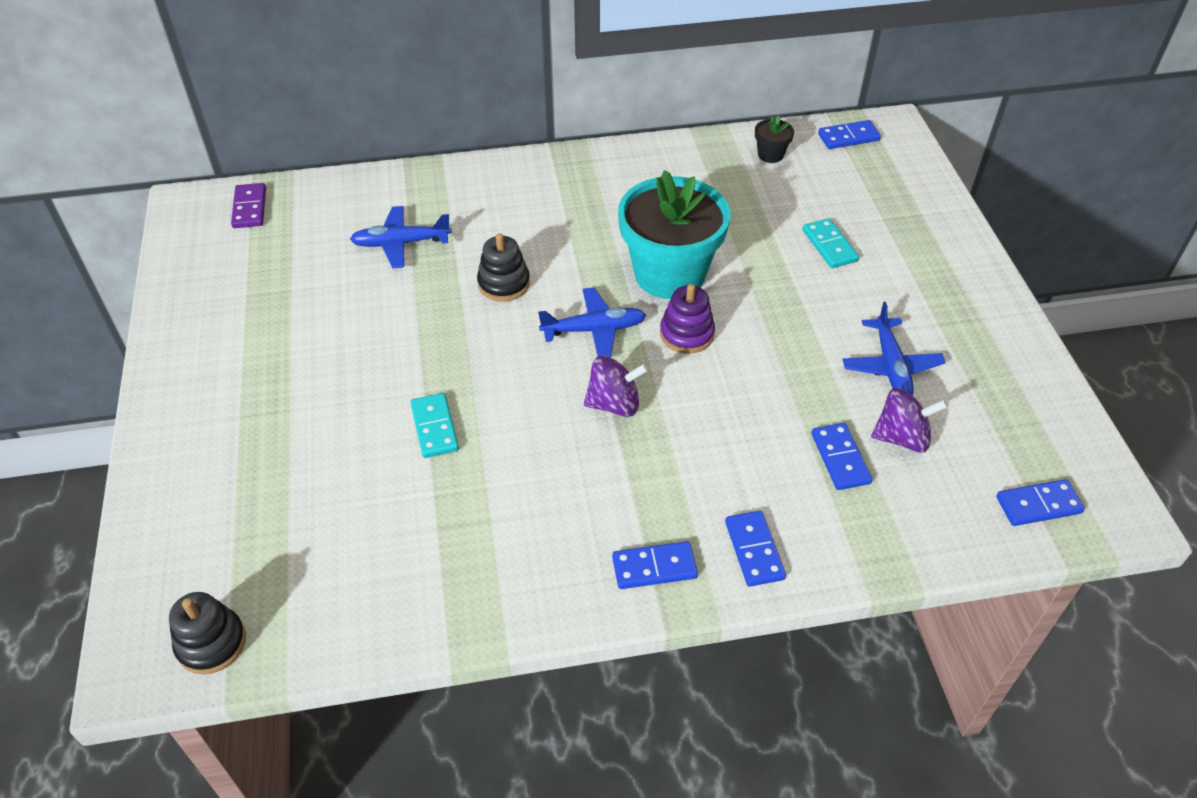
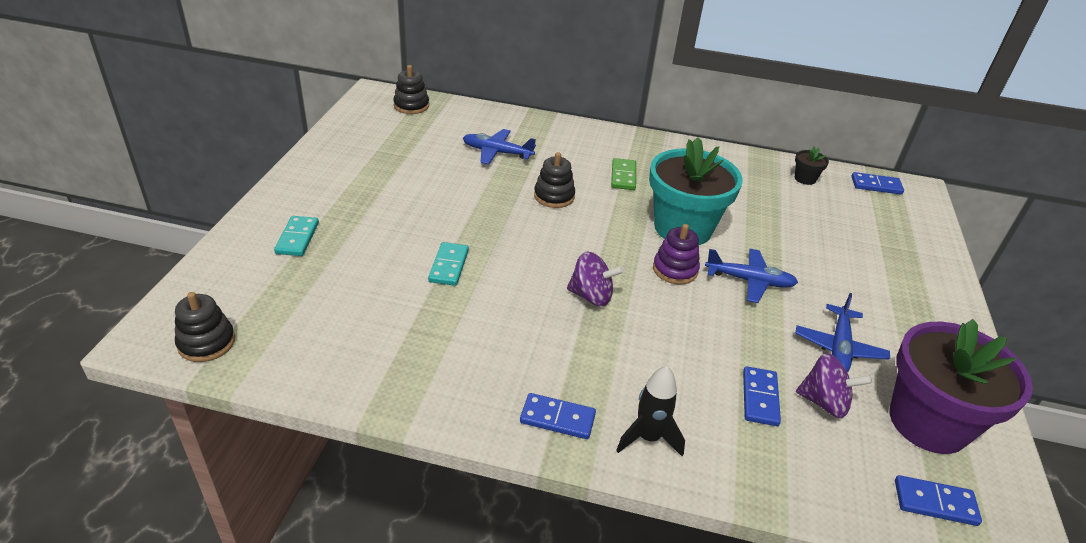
camera: 20 degrees right, 10 degrees down
purple domino [231,183,266,228] -> black stacking toy [393,65,429,114]
blue plane [538,287,646,357] -> blue plane moved to [705,249,798,303]
blue domino [725,511,786,587] -> black rocket [616,366,685,457]
turquoise domino [803,218,859,268] -> turquoise domino moved to [274,216,319,256]
none -> green domino [611,158,636,190]
none -> purple flower pot [890,319,1033,454]

